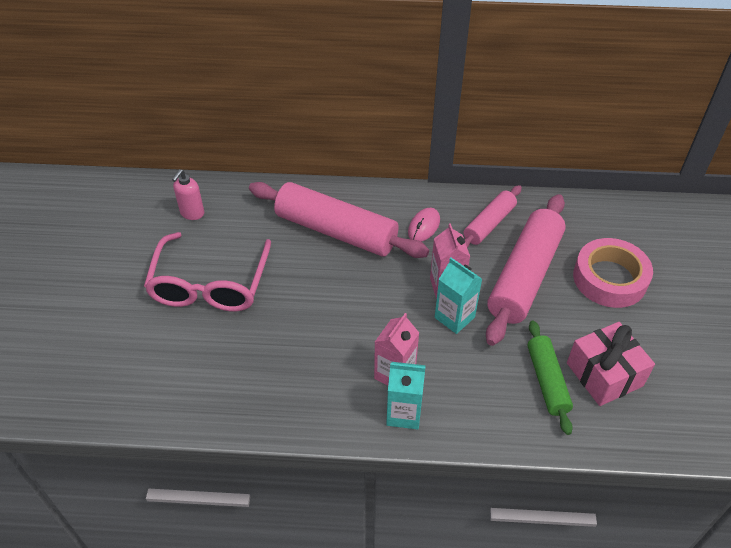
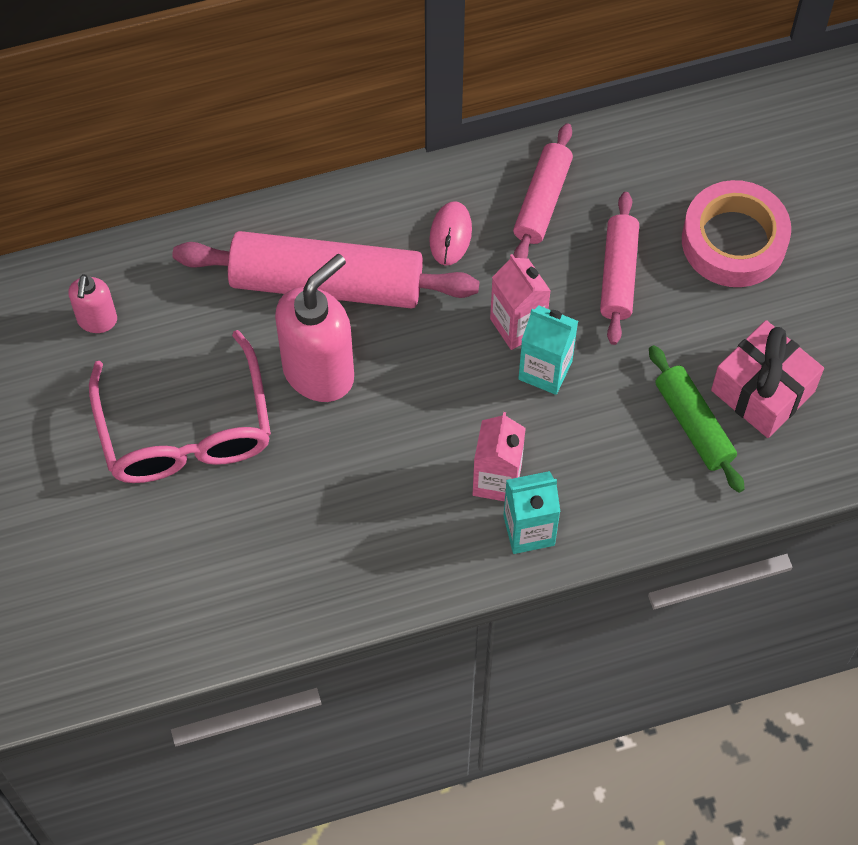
camera: 20 degrees left, 15 degrees up
pink rolling pin [486,194,566,346] -> pink rolling pin [600,192,639,345], size x0.56
none -> pink soap dispenser [275,254,354,402]

